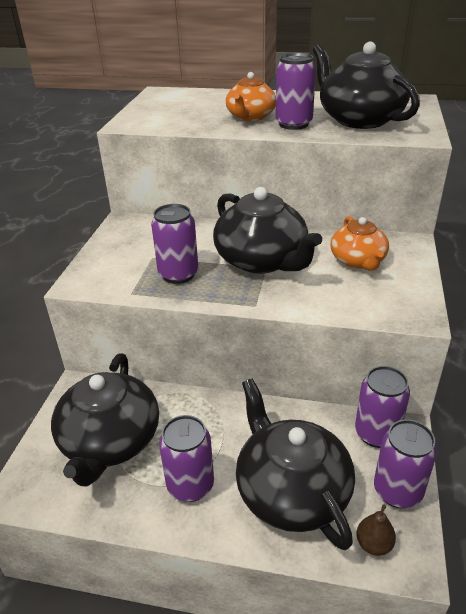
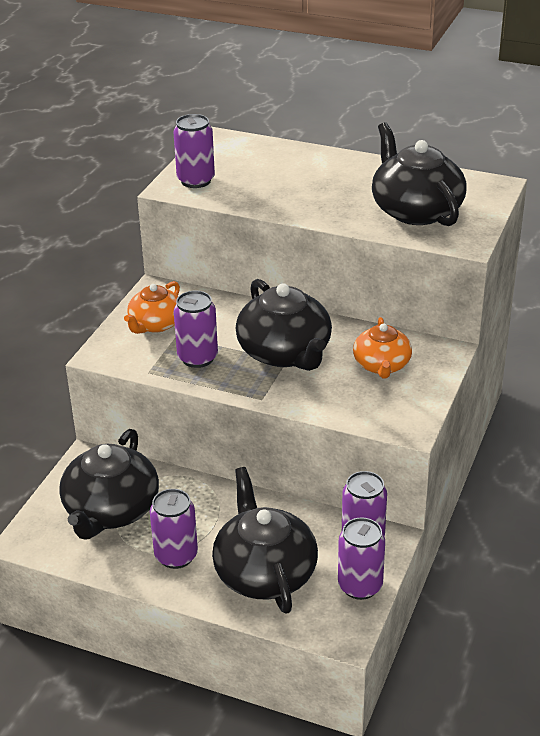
camera: 10 degrees right, 0 degrees up
orange teapot [226,72,276,121] -> orange teapot moved to [124,281,180,334]
purple can [276,53,316,130] -> purple can moved to [174,114,215,188]
brown pear [356,504,396,556] -> none

